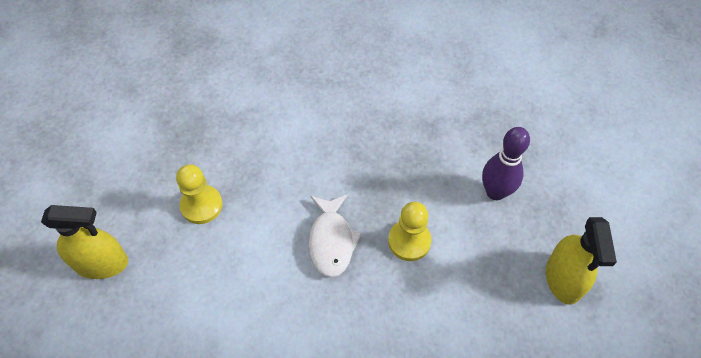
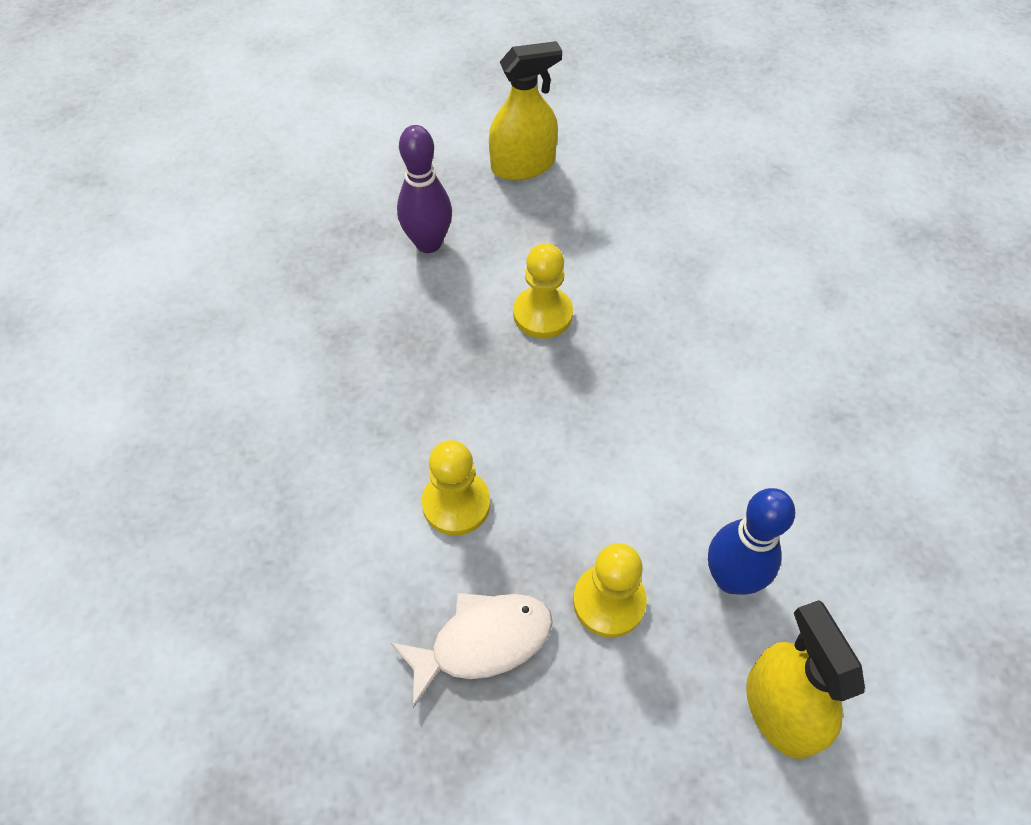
camera: 110 degrees left, 0 degrees up
white fish [308,194,362,278] -> white fish moved to [390,593,553,708]
none -> yellow pawn [422,440,490,536]
none -> blue bowling pin [708,488,795,595]

